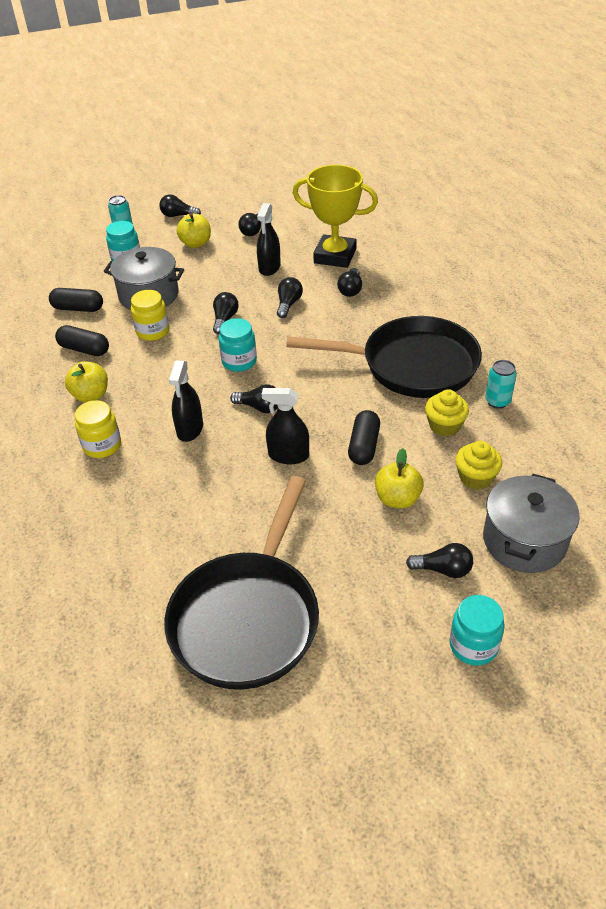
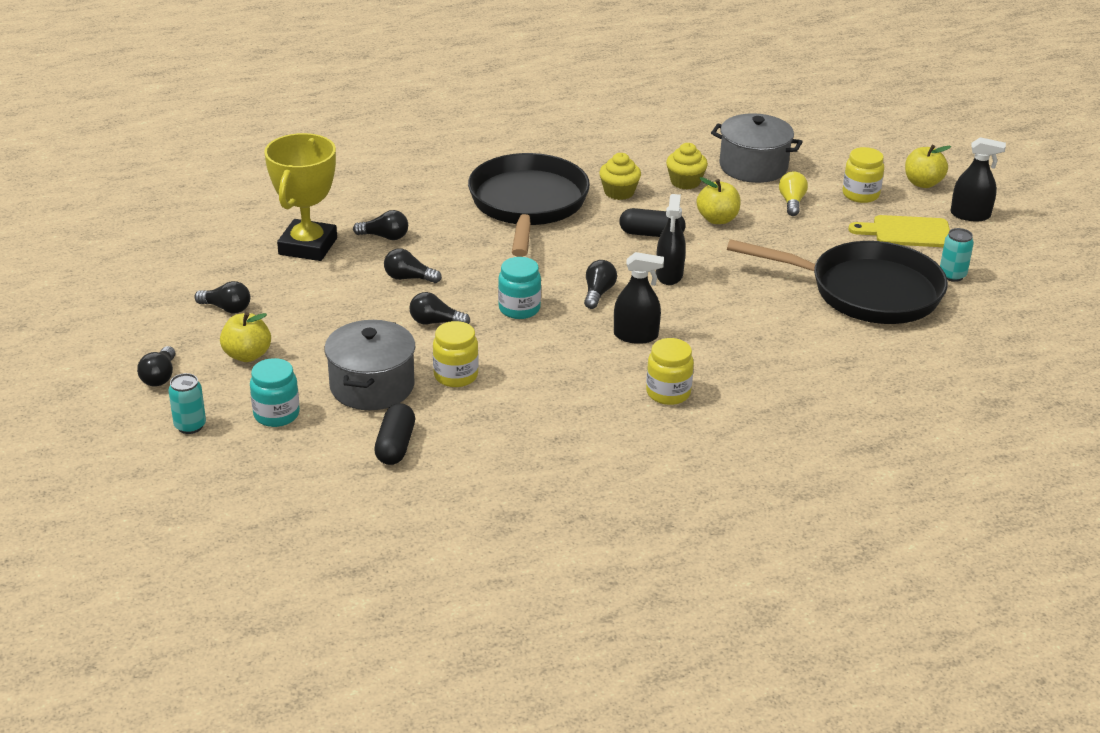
camera: 95 degrees left, 10 degrees down
black capsule [55,325,109,356] -> none
yellow apple [65,361,108,402] -> yellow apple moved to [905,145,951,188]
black spray bottle [257,203,281,276] -> black spray bottle moved to [951,137,1006,221]
black light bulb [406,543,473,578] -> yellow light bulb [779,171,808,216]
turquoise jar [450,595,505,666] -> yellow jar [843,147,884,203]
turquoise can [485,360,517,409] -> turquoise can moved to [940,228,974,282]
none -> yellow cutting board [848,215,950,247]

